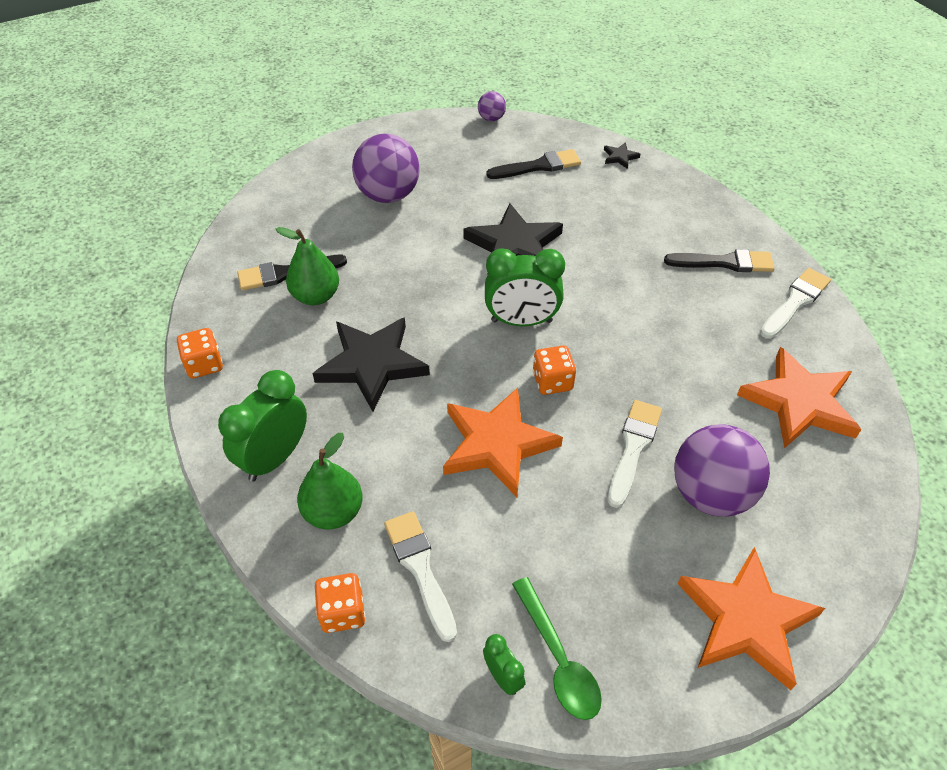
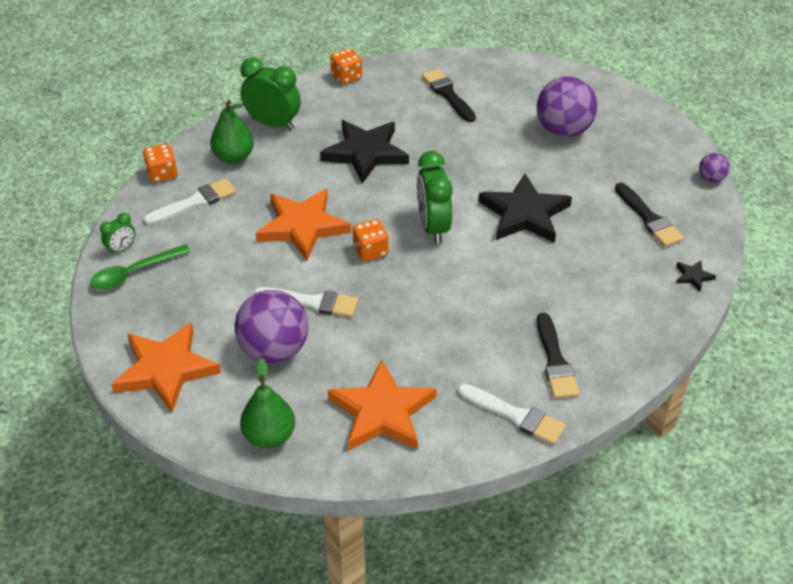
camera: 80 degrees right, 5 degrees down
green pear [276,227,339,305] -> green pear moved to [240,358,295,448]

